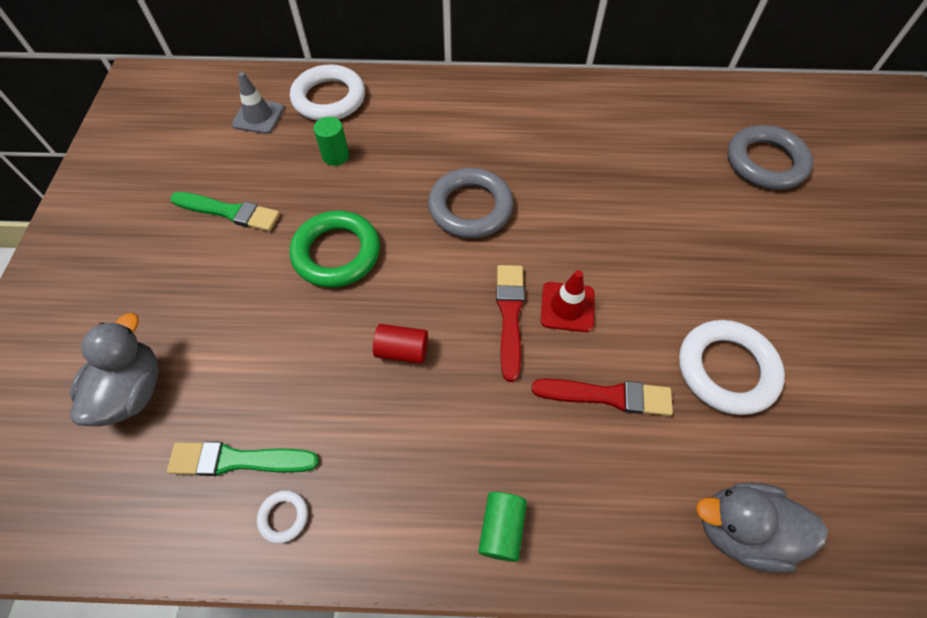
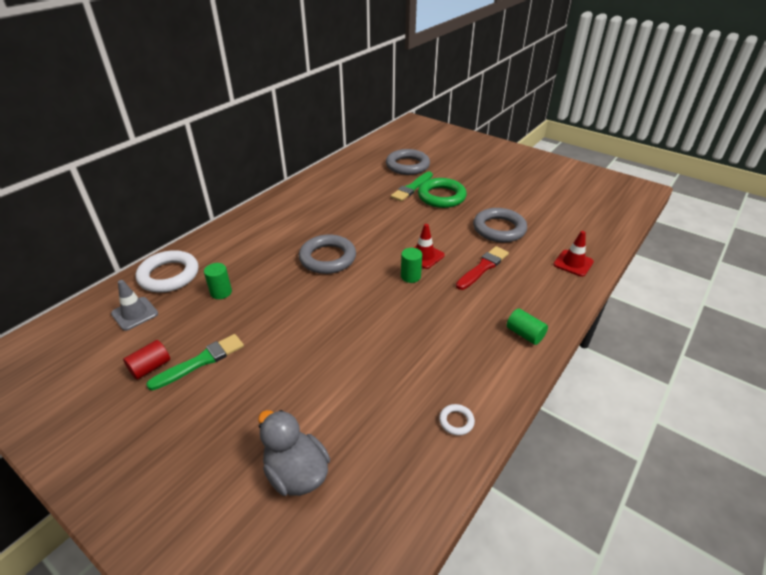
camera: 55 degrees left, 20 degrees down
green brush [167,441,319,476] -> green brush moved to [391,172,433,201]
green ring [290,210,380,288] -> green ring moved to [418,178,467,208]
red cylinder [373,324,428,364] -> red cylinder moved to [123,340,170,380]
red brush [496,265,525,382] -> green cylinder [401,248,422,283]
white ring [679,320,785,415] -> grey ring [473,208,527,243]
grey duck [696,482,828,573] -> red traffic cone [553,231,594,277]

